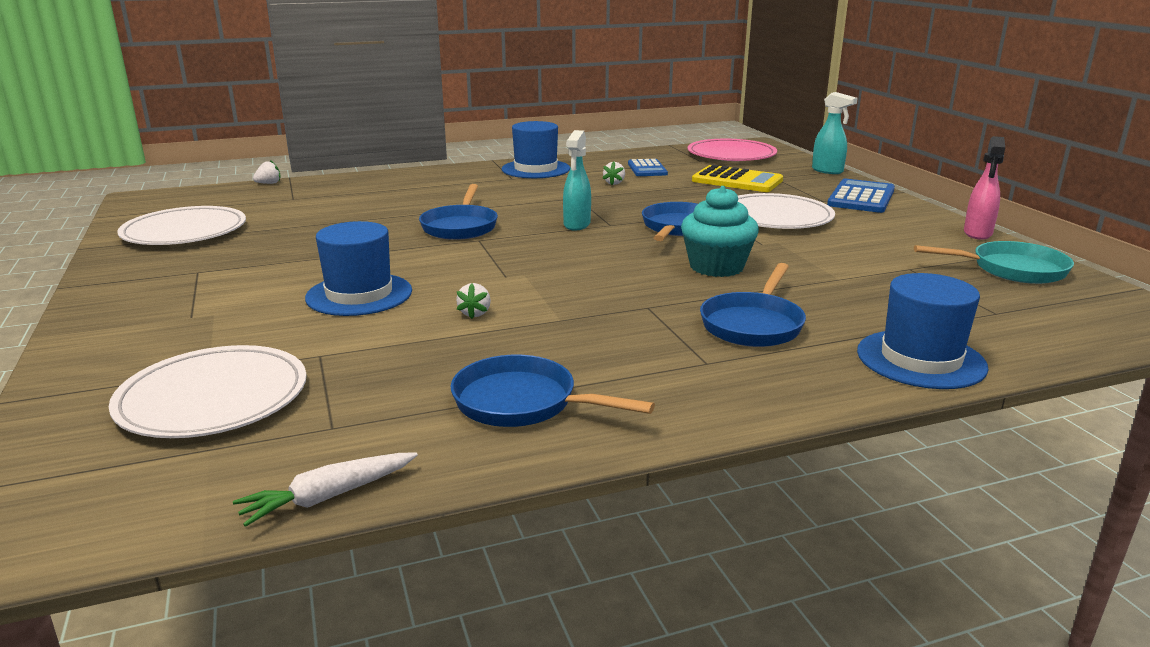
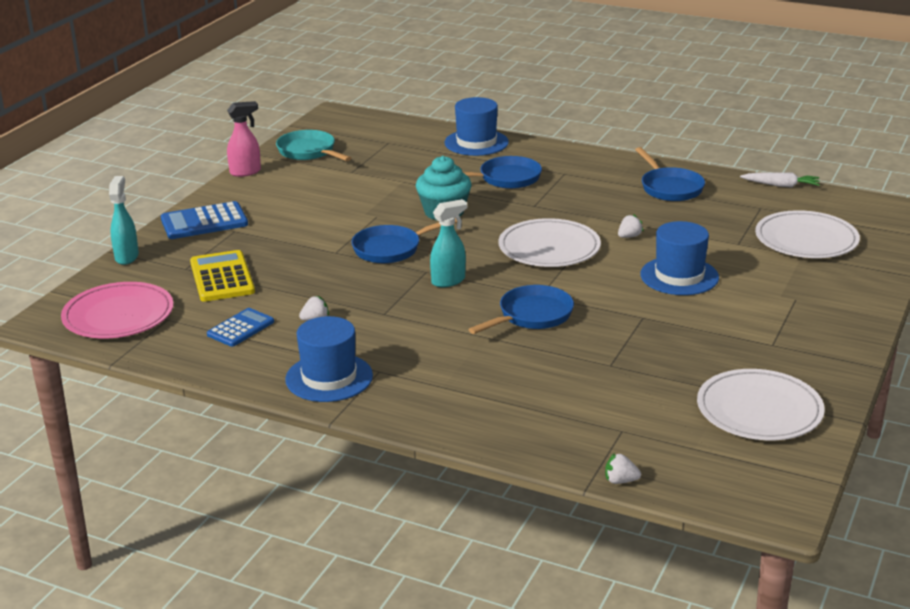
camera: 135 degrees left, 5 degrees up
white plate [738,193,835,229] -> white plate moved to [499,218,601,267]

